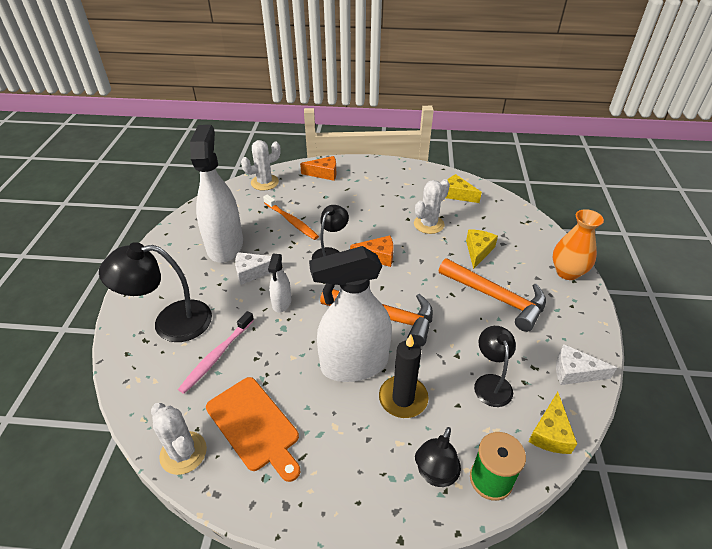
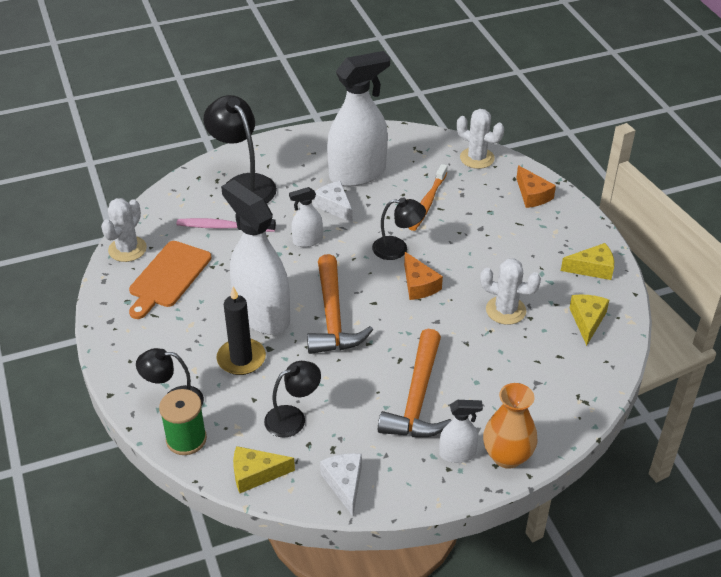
camera: 65 degrees right, 0 degrees up
yellow cheese [466,229,498,269] -> yellow cheese moved to [561,243,614,280]
none -> white spray bottle [439,400,483,463]

